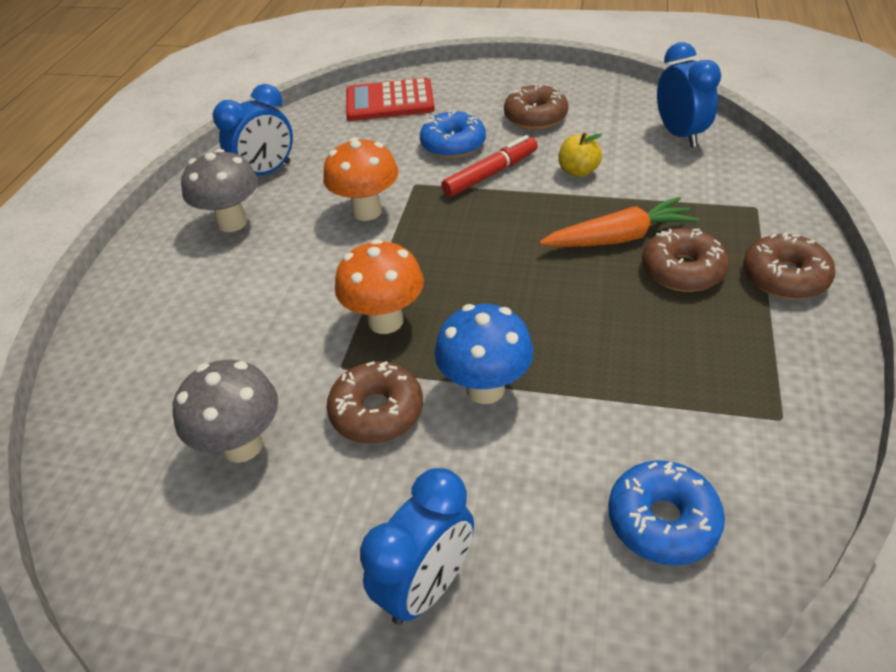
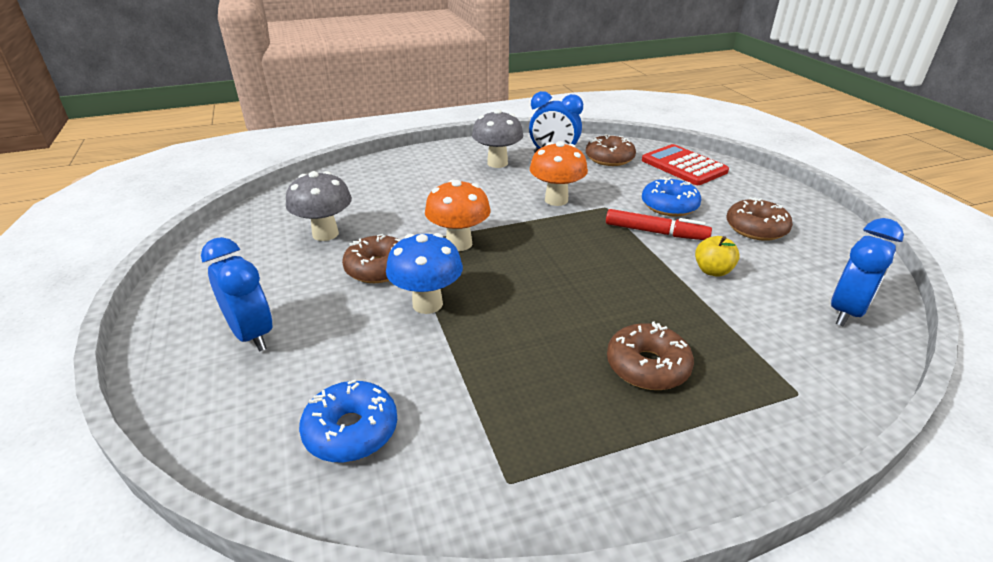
camera: 55 degrees right, 10 degrees down
blue clock [360,468,474,625] -> blue clock turned 135 degrees counterclockwise [201,237,273,351]
orange carrot [540,197,699,247] -> none
brown donut [743,232,836,299] -> brown donut moved to [586,134,636,166]

